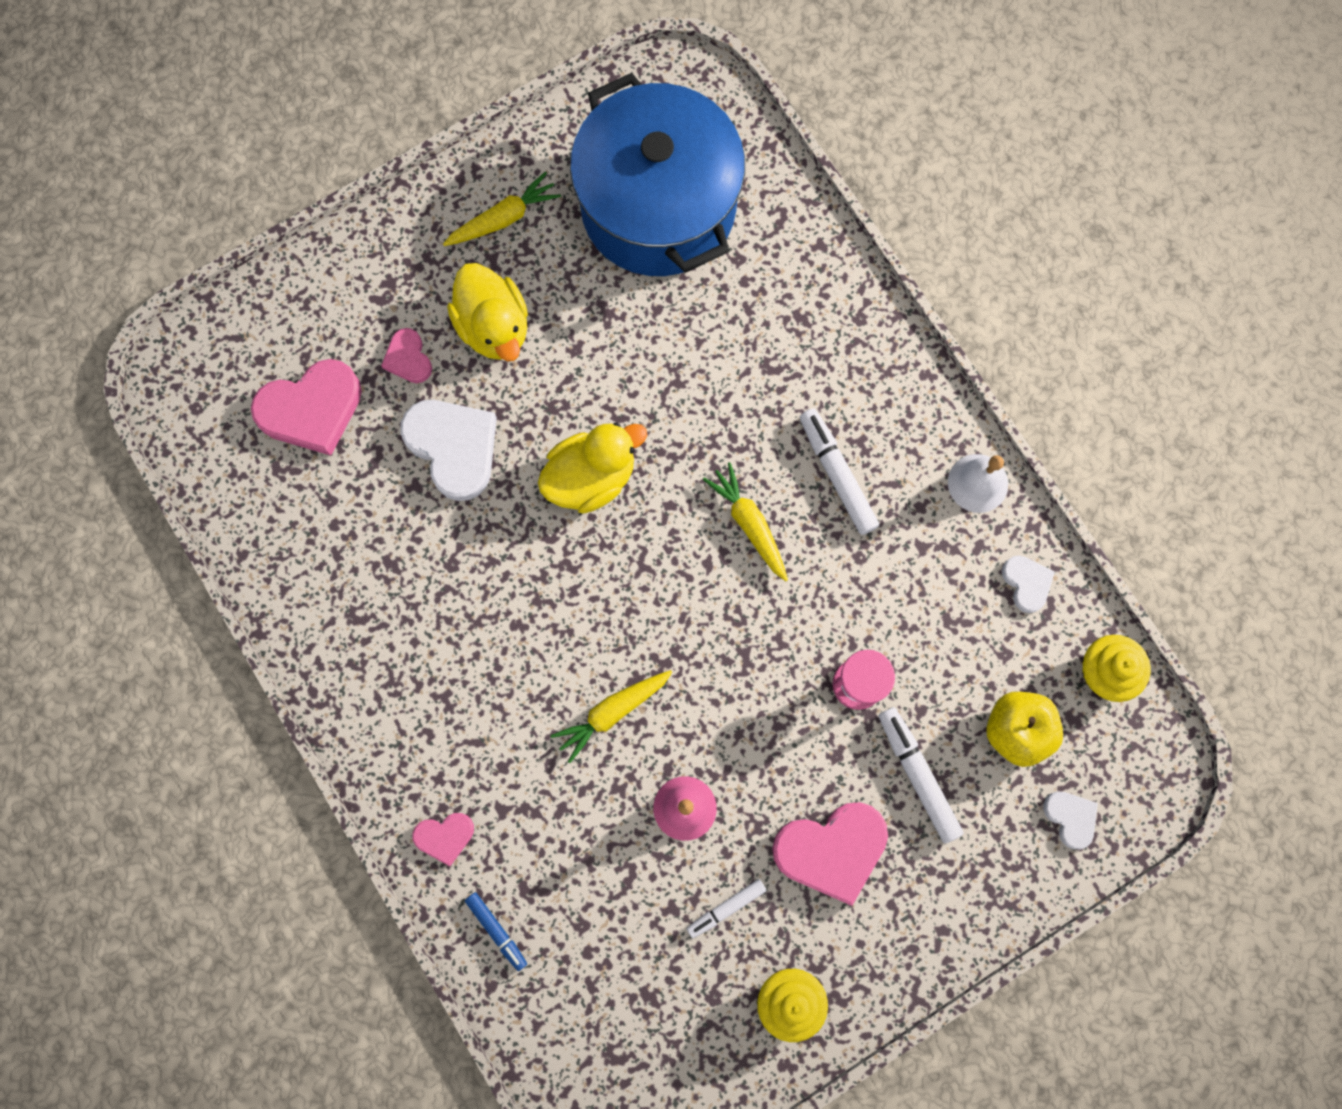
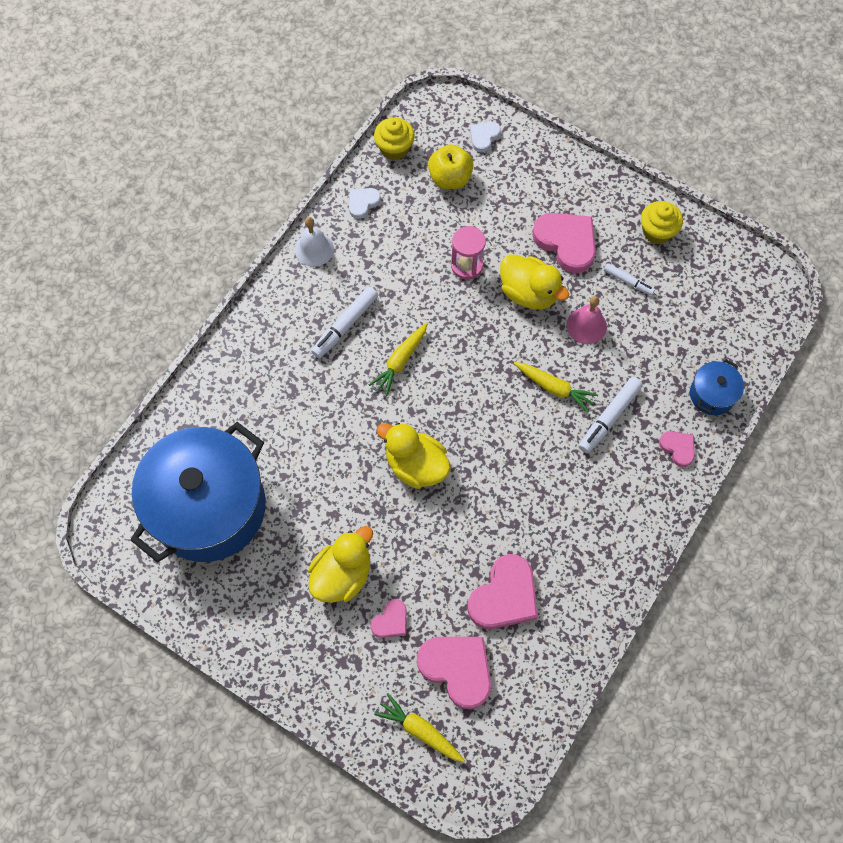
camera: 115 degrees left, 10 degrees down
white heart [400,400,497,501] -> none
yellow carrot [443,172,561,246] -> yellow carrot moved to [374,693,465,762]
blue marker [465,892,527,971] -> blue pot [690,359,744,415]
white marker [879,707,964,843] -> white marker moved to [579,377,643,454]
none -> pink heart [468,554,538,629]
none -> yellow duck [500,254,569,310]

